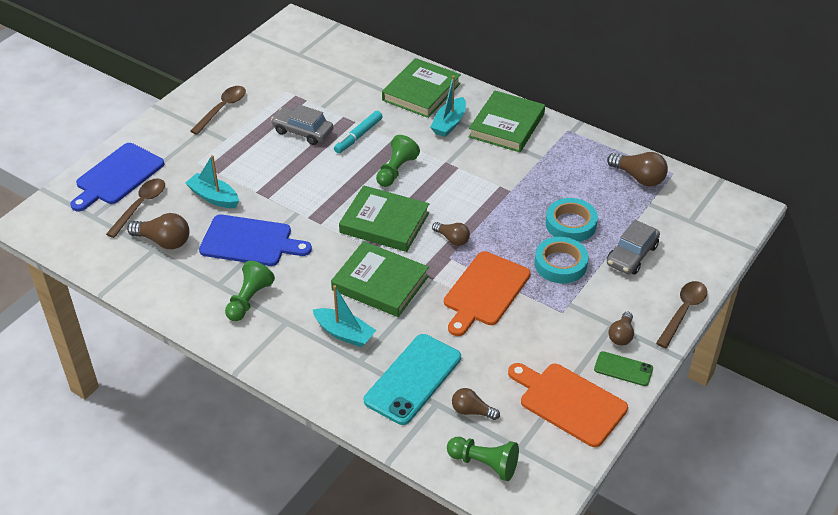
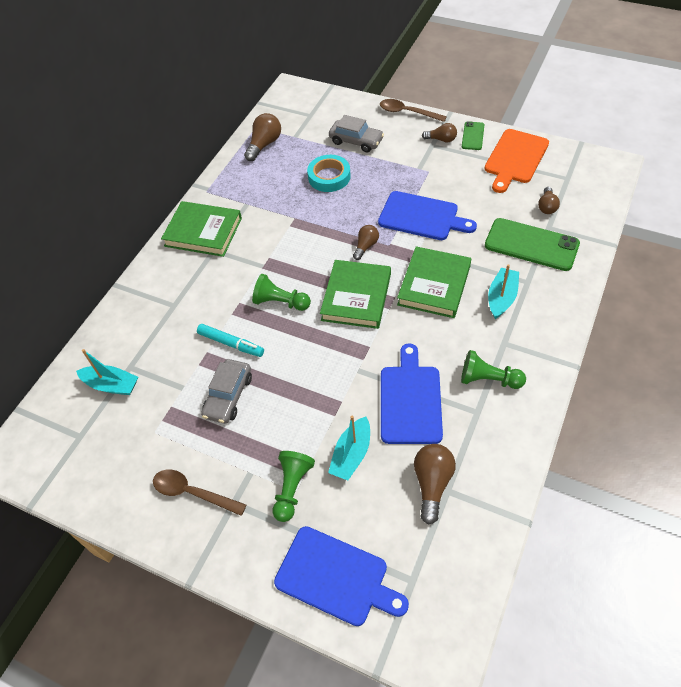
camera: 95 degrees left, 10 degrees up
brown spoon [106,178,165,238] -> none
turquoise phone [364,334,461,425] -> green phone [485,218,580,271]
green book [382,58,461,118] -> none
turquoise boat [430,75,466,137] -> turquoise boat moved to [76,349,138,395]
orange cutting board [444,251,531,336] -> blue cutting board [378,191,477,240]
green pawn [447,437,519,481] -> green pawn moved to [273,451,315,522]
turquoise tape [534,237,589,283] -> none

